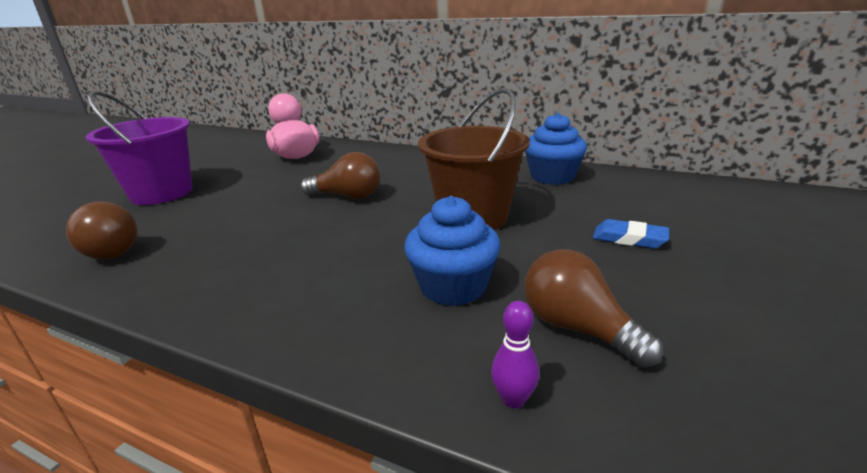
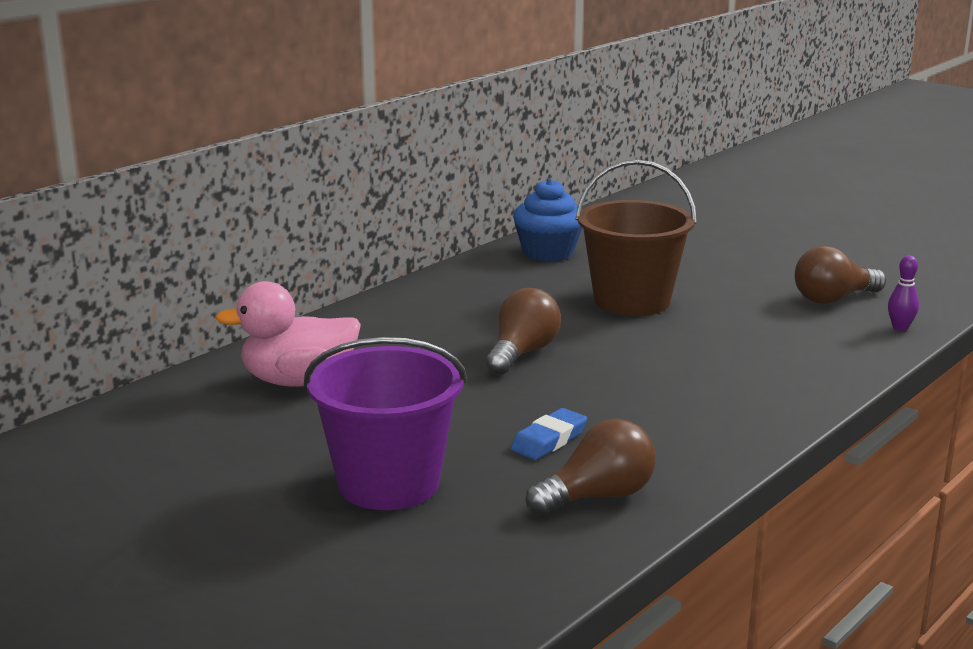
camera: 75 degrees left, 5 degrees down
blue cupcake [404,196,501,306] -> none
blue eraser [593,219,669,249] -> blue eraser moved to [510,408,587,460]

